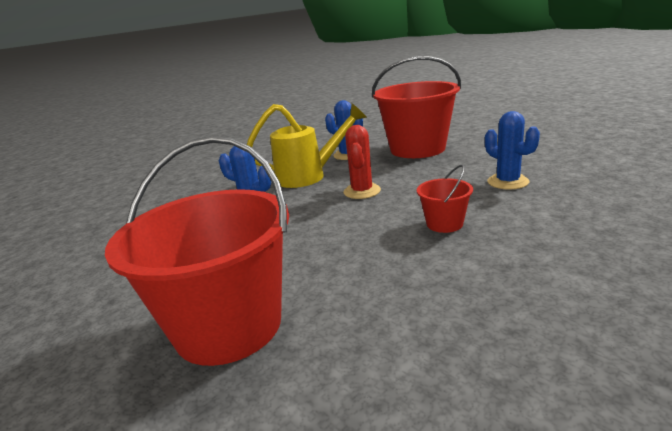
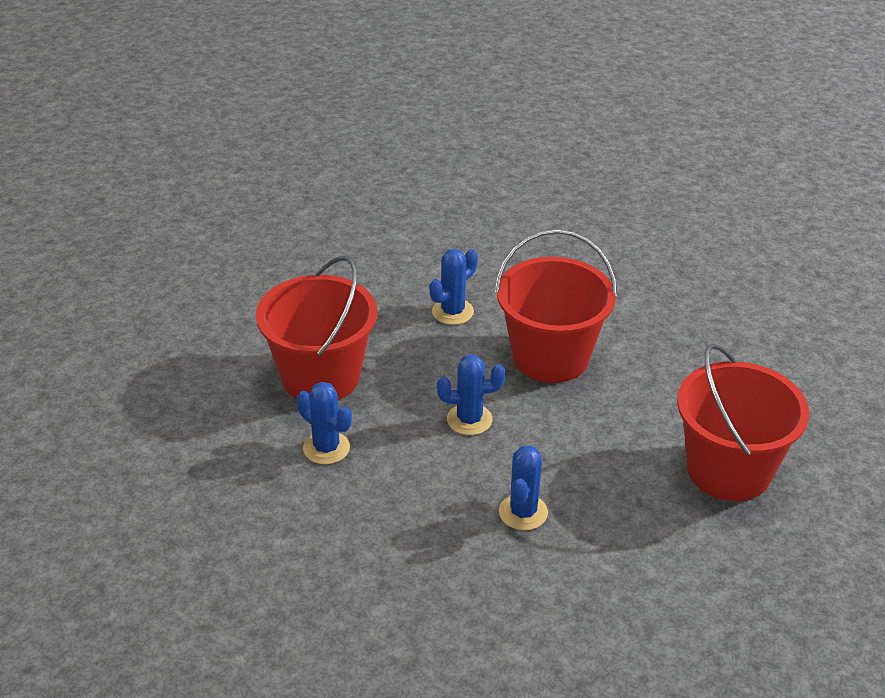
camera: 105 degrees left, 15 degrees up
yellow watering can [247,103,367,188] -> none
red cactus [344,125,381,199] -> blue cactus [437,354,505,435]
red bucket [417,165,473,233] -> red bucket [495,229,617,383], size x2.27

